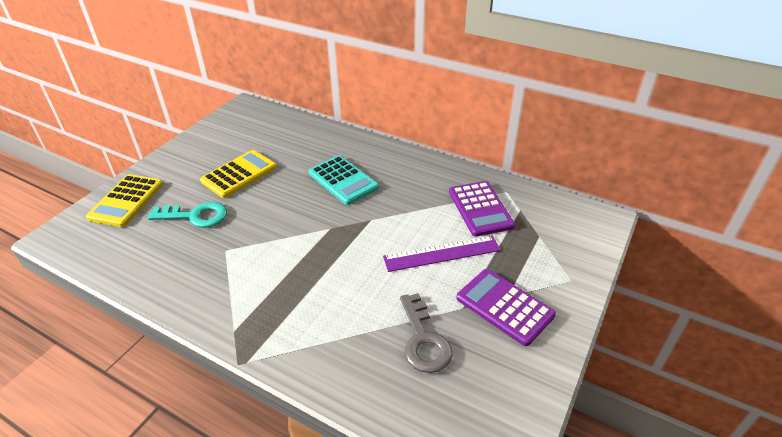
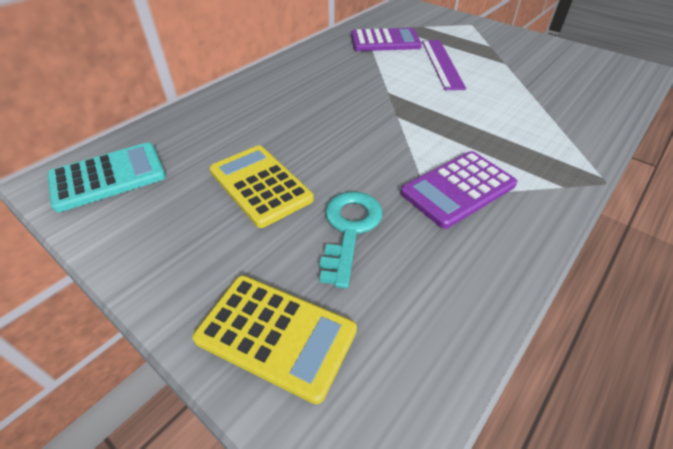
camera: 80 degrees left, 5 degrees up
turquoise calculator [308,155,379,205] -> turquoise calculator moved to [47,143,166,212]
grey key [400,293,453,373] -> none
purple calculator [456,269,556,346] -> purple calculator moved to [400,151,517,229]

